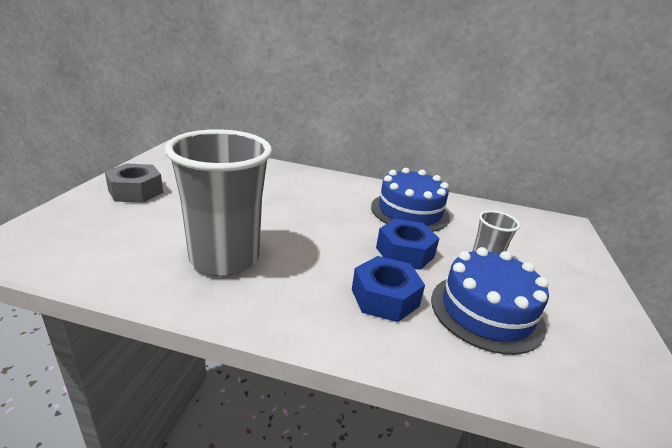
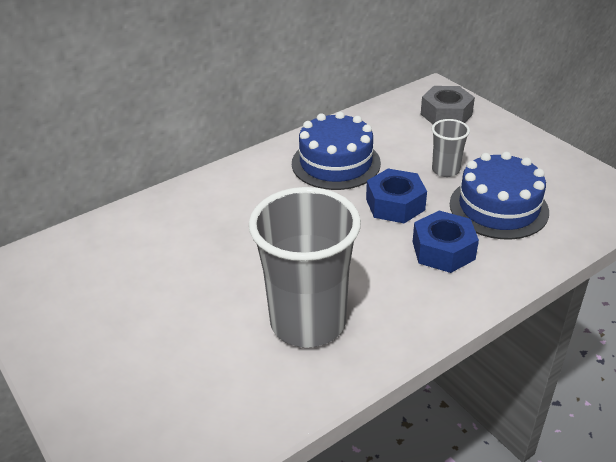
camera: 45 degrees left, 10 degrees up
grey nut [105,163,163,203] -> grey nut moved to [421,86,475,124]

